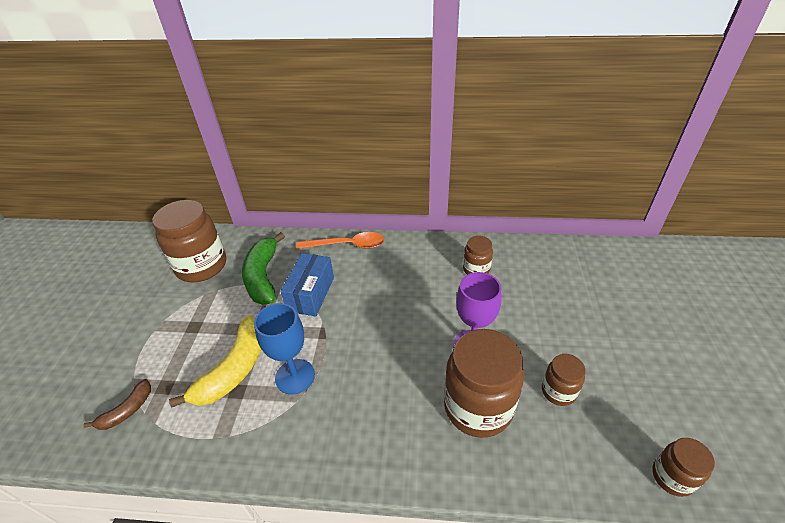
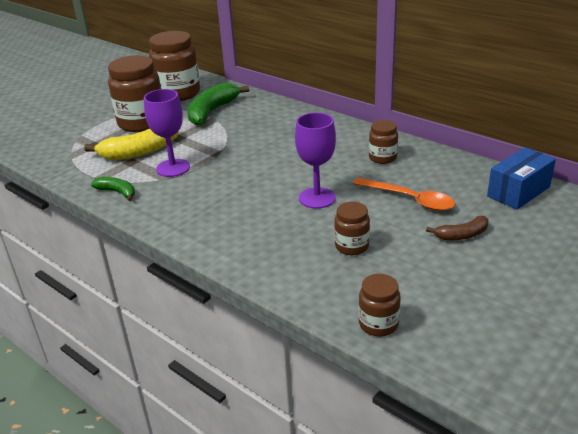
camera: 35 degrees right, 10 degrees down
brown banana [83,379,151,430] -> brown banana moved to [426,216,488,240]
blue goblet [254,303,315,395] -> purple goblet [144,89,190,177]
blue box [280,253,334,317] -> blue box moved to [487,147,556,210]
orange spoon [296,232,385,249] -> orange spoon moved to [353,178,455,211]
brown jar [444,329,524,438] -> brown jar moved to [108,55,161,132]
none -> green banana [91,177,135,201]

